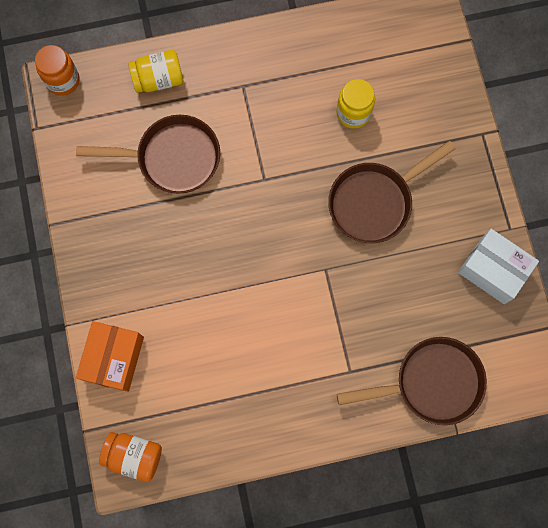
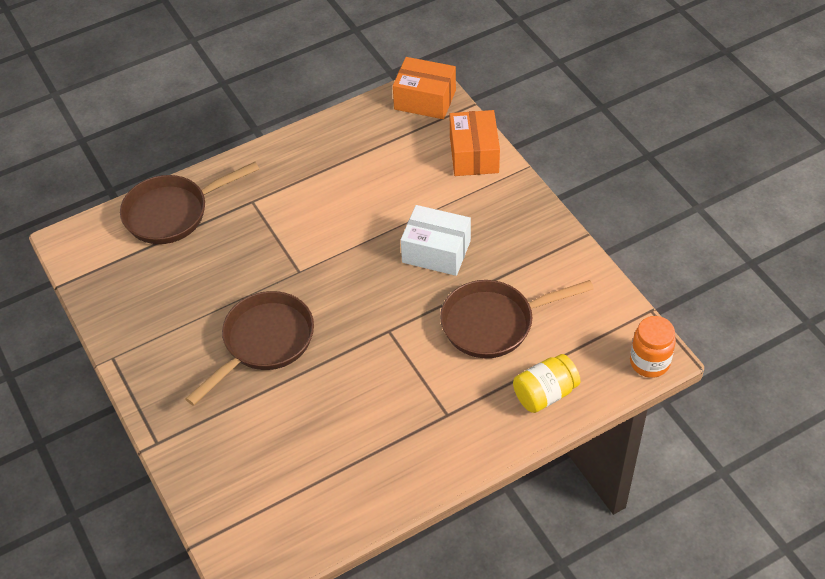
camera: 165 degrees right, 25 degrees down
orange jar [99,432,162,482] -> orange box [393,57,456,119]
yellow jar [337,79,375,129] -> none
white box [458,229,539,304] -> white box moved to [401,205,471,276]

